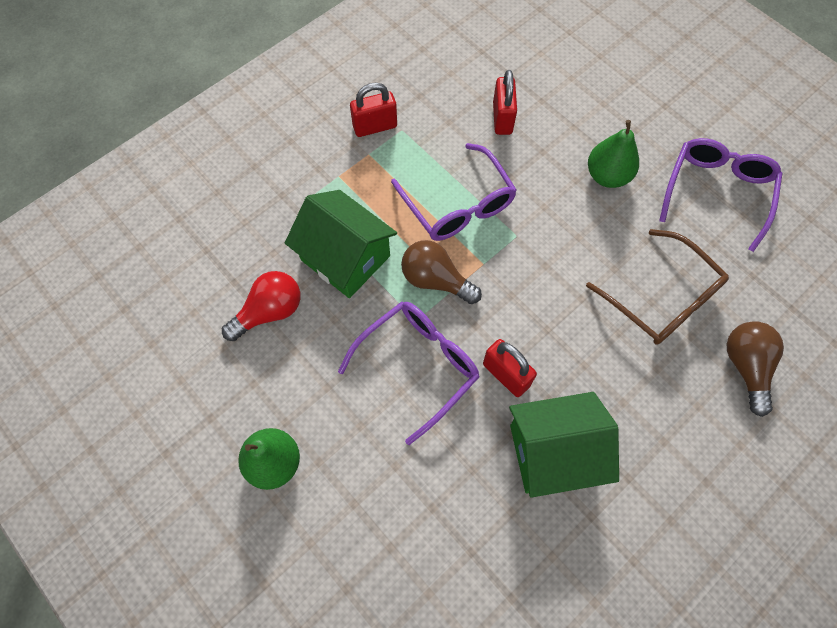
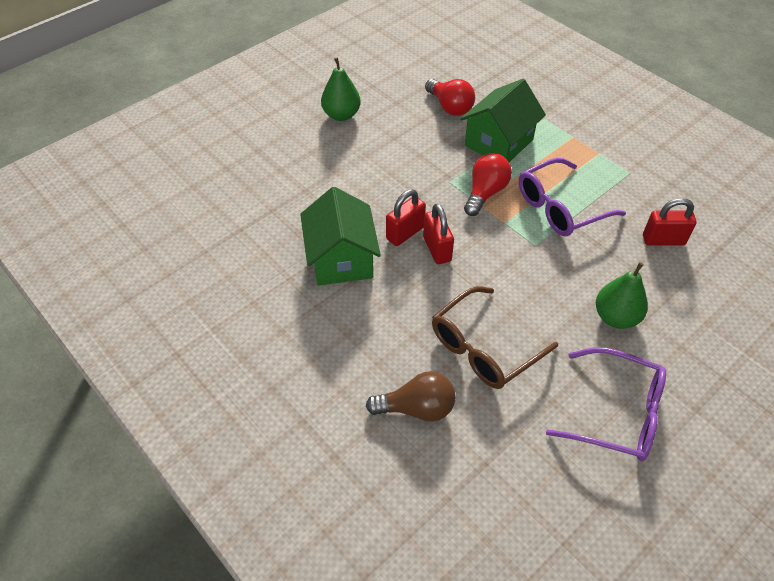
camera: 90 degrees right, 15 degrees down
purple glasses [338,301,479,445] -> none
red padlock [350,82,397,137] -> red padlock moved to [423,203,454,264]
brown light bulb [401,240,482,304] -> red light bulb [464,153,512,216]

